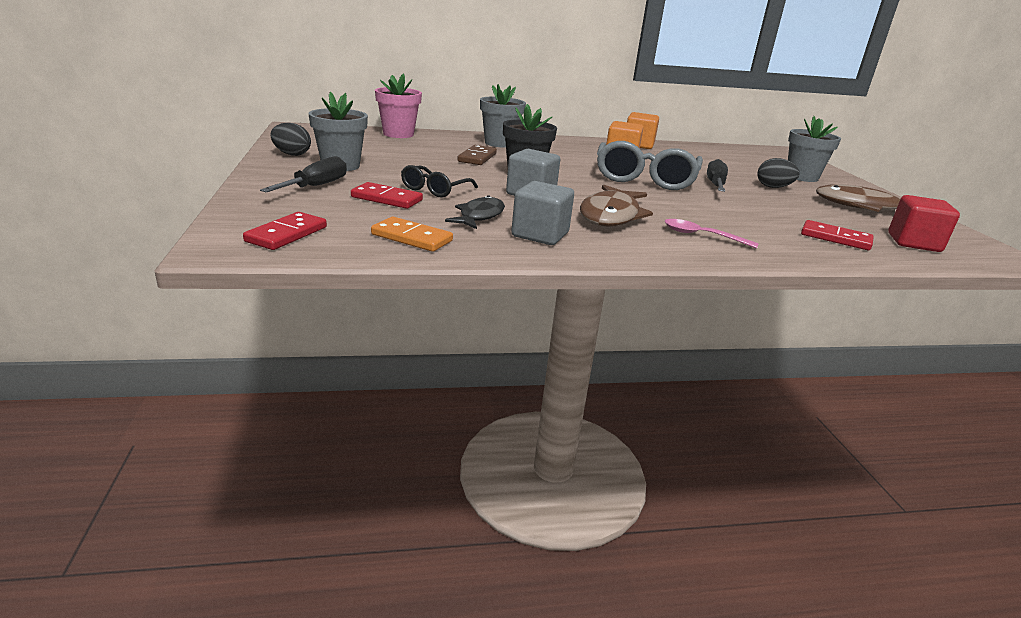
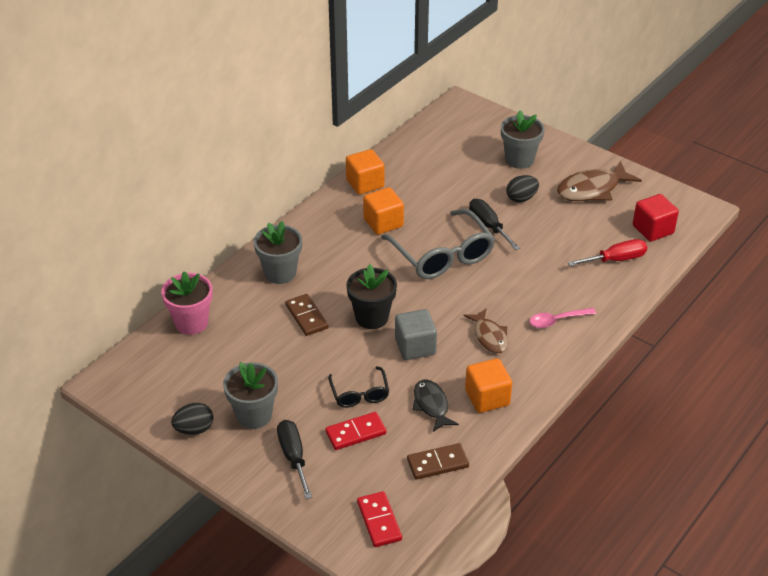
camera: 40 degrees left, 15 degrees up
orange domino [371,217,453,252] -> brown domino [407,443,469,480]
grey cube [511,181,574,245] -> orange cube [465,358,512,413]
brown fish [580,184,653,227] -> brown fish [463,308,508,353], size x0.64
red domino [801,220,874,250] -> red screwdriver [568,239,647,266]

